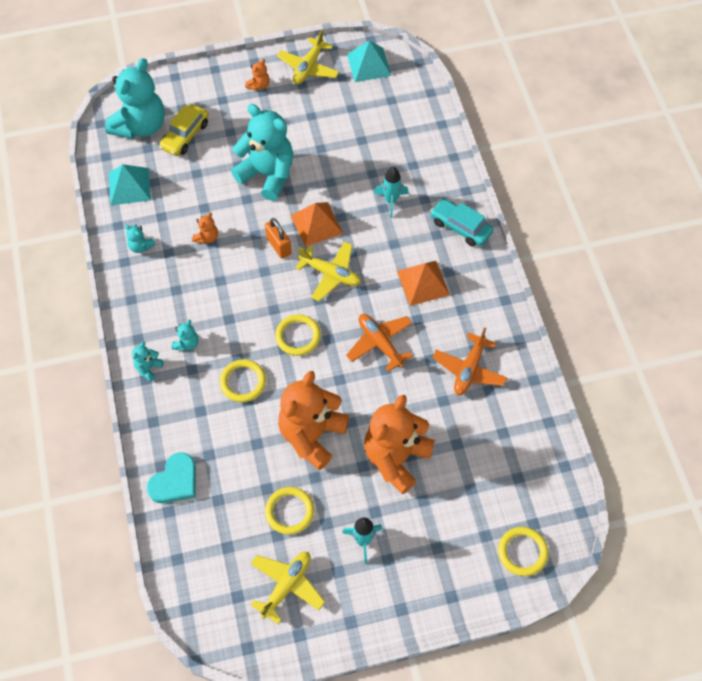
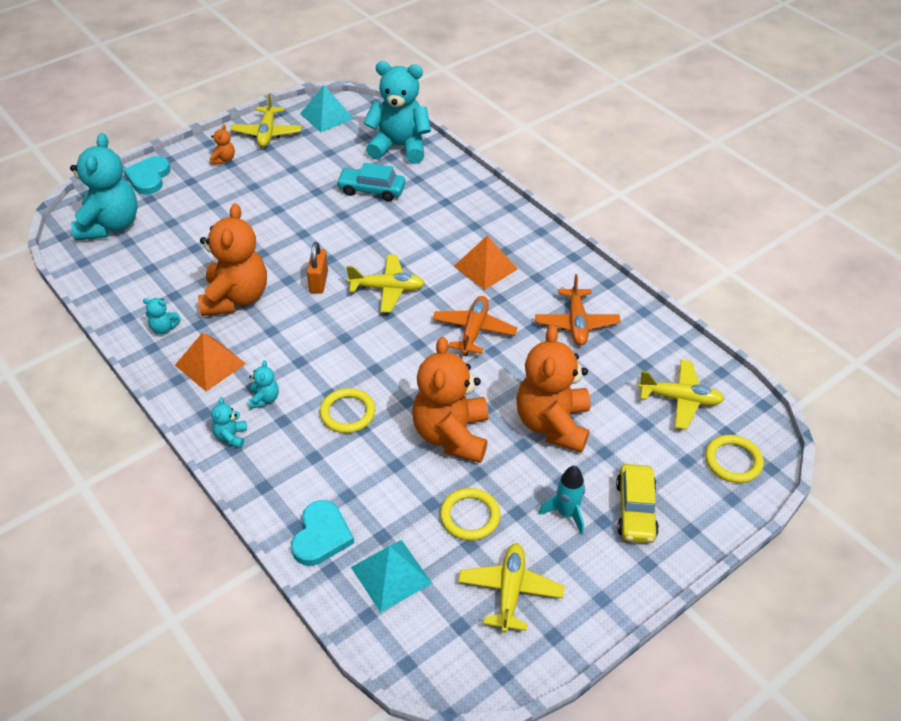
camera: 25 degrees left, 15 degrees down
turquoise pyramid [109,164,151,205] -> turquoise pyramid moved to [351,540,432,613]
yellow car [159,104,209,156] -> yellow car moved to [616,464,659,543]
orange teddy bear [192,212,218,244] -> orange teddy bear [198,203,267,316], size x2.41
turquoise teddy bear [231,104,293,201] -> turquoise teddy bear moved to [364,61,431,164]
orange padlock [265,218,292,259] -> orange padlock turned 60 degrees clockwise [307,242,328,294]
yellow ring [275,314,321,356] -> none
orange pyramid [291,202,343,247] -> orange pyramid moved to [175,332,246,391]
orange plane [346,314,413,372] -> orange plane turned 75 degrees clockwise [432,296,517,356]
turquoise rocket [374,167,409,218] -> none
turquoise car [430,198,493,247] -> turquoise car moved to [336,163,405,201]
none -> turquoise heart [124,156,170,195]
none -> yellow plane [638,360,724,430]

